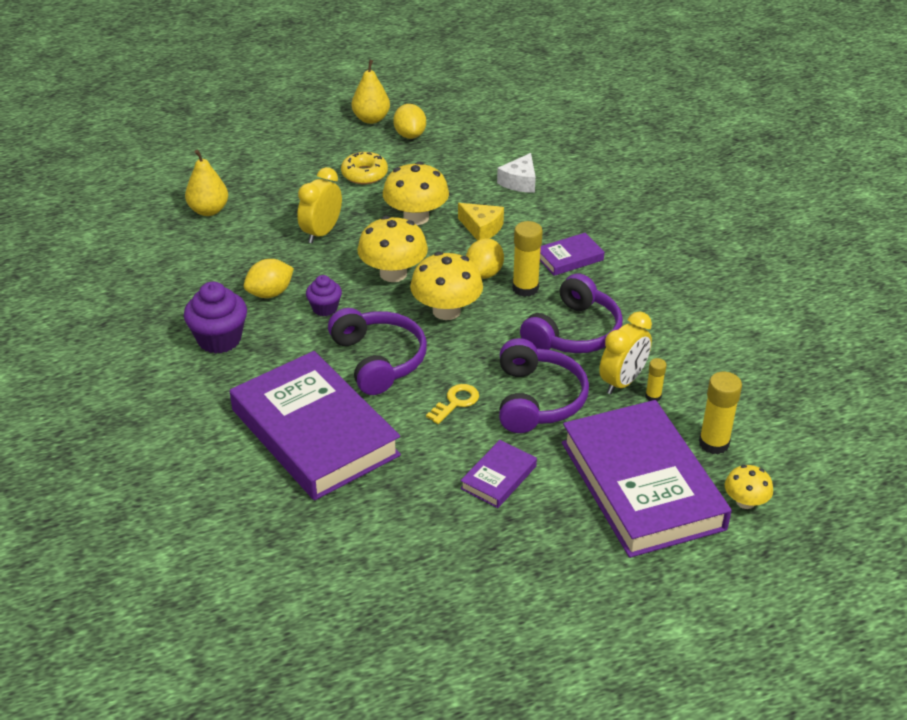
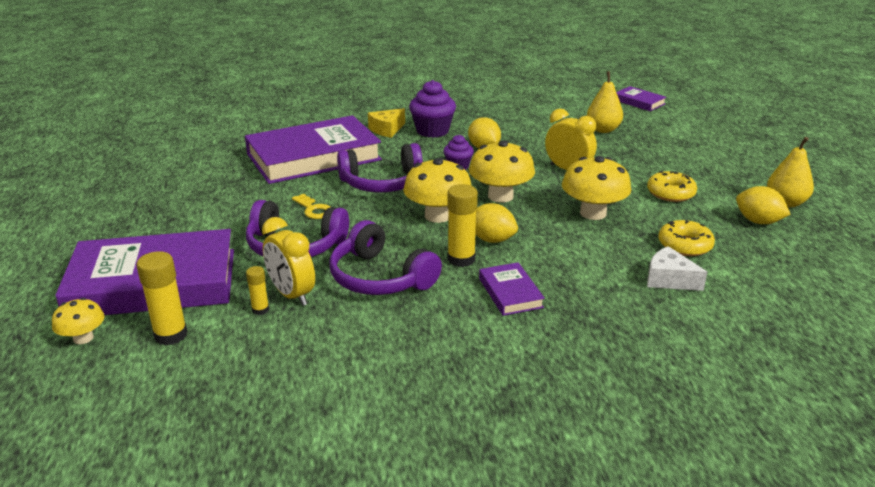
camera: 100 degrees right, 10 degrees down
yellow lemon [393,104,426,139] -> yellow lemon turned 45 degrees clockwise [736,186,791,224]
yellow cheese [458,203,504,241] -> yellow cheese moved to [368,108,405,138]
purple book [460,440,537,508] -> purple book moved to [616,86,667,111]
none -> yellow donut [658,219,715,256]

